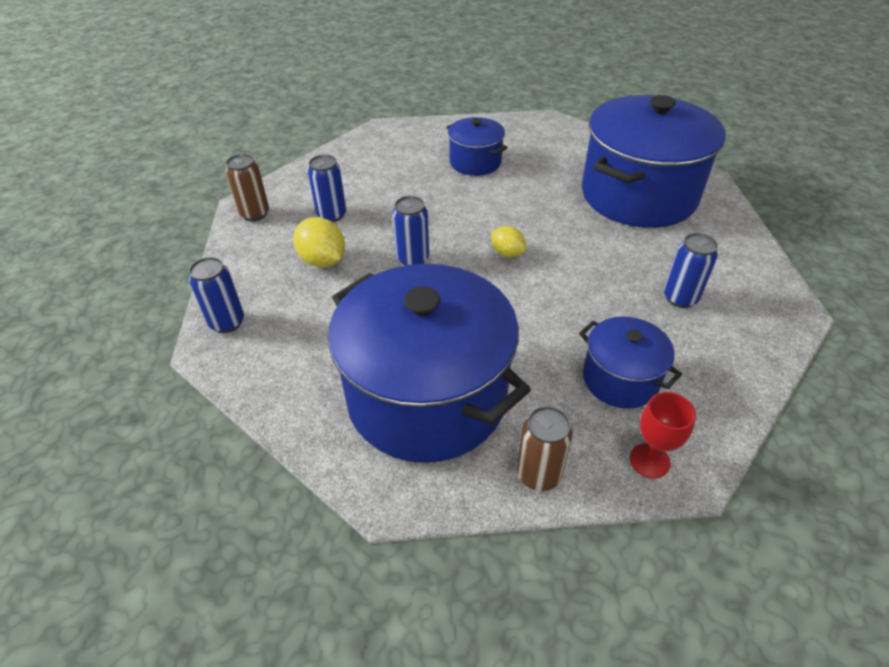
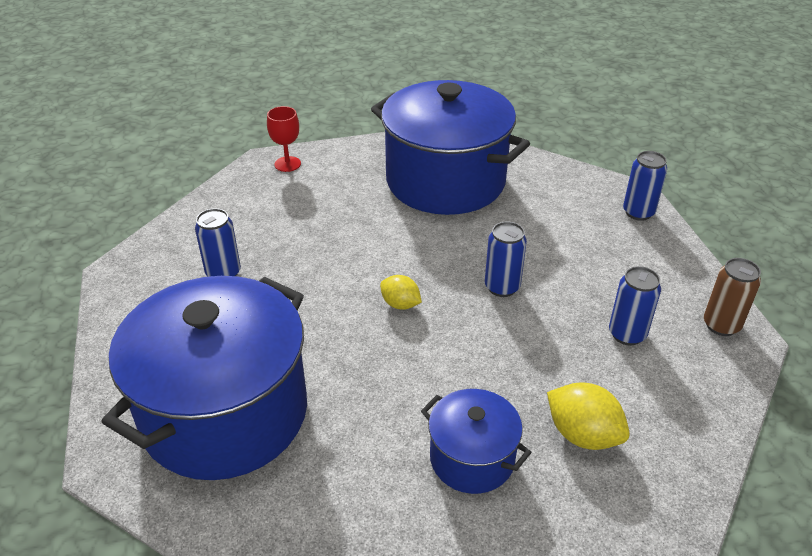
camera: 170 degrees right, 5 degrees down
yellow lemon [293,217,345,268] -> yellow lemon moved to [547,382,630,450]
brown can [517,406,573,491] -> none
blue pot [579,317,682,409] -> none

